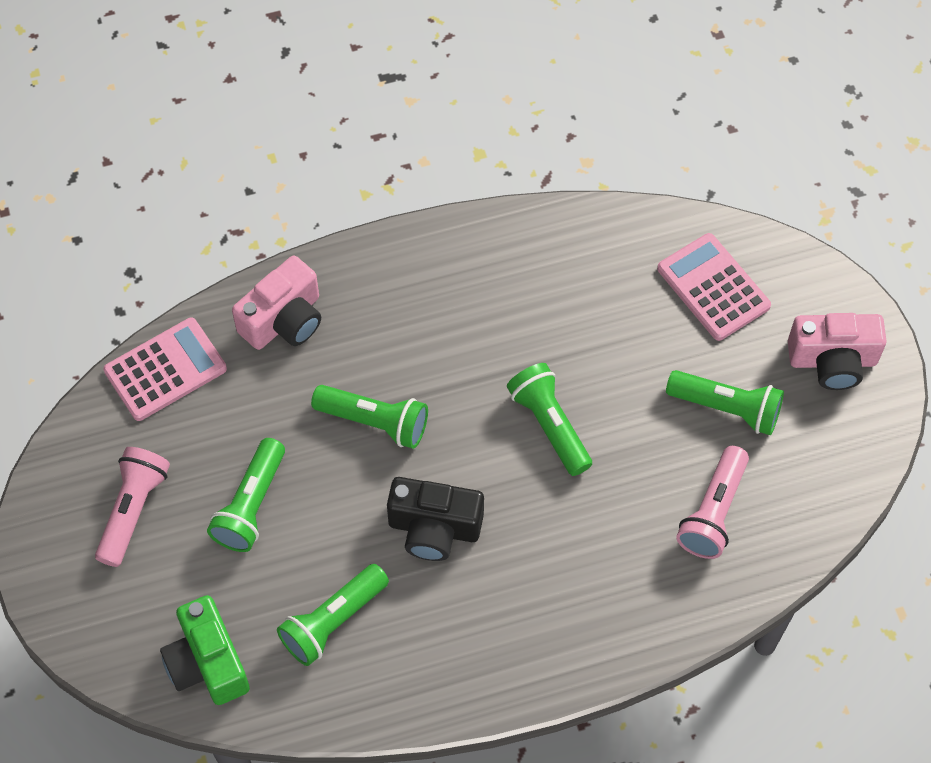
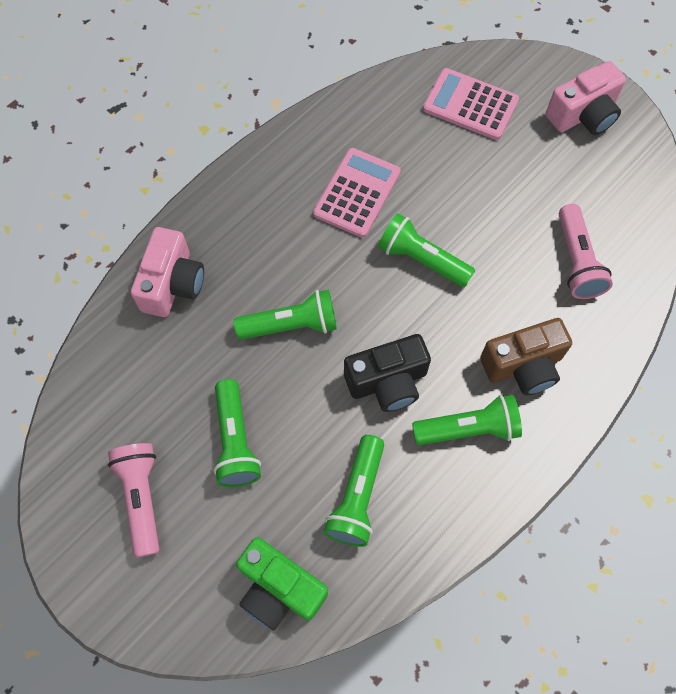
camera: 30 degrees left, 5 degrees up
pink calculator [103,318,227,421] -> pink calculator moved to [313,148,401,238]
green flashlight [666,370,784,435] -> green flashlight moved to [412,395,522,445]
none -> brown camera [480,318,572,395]

